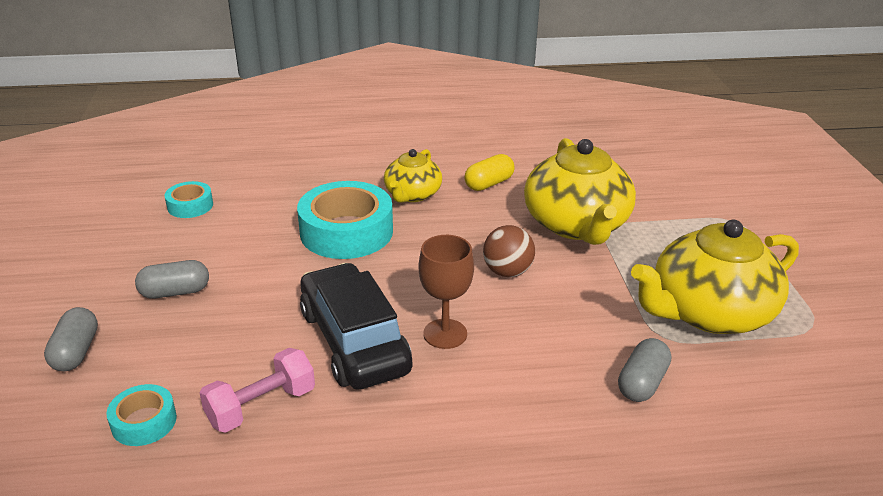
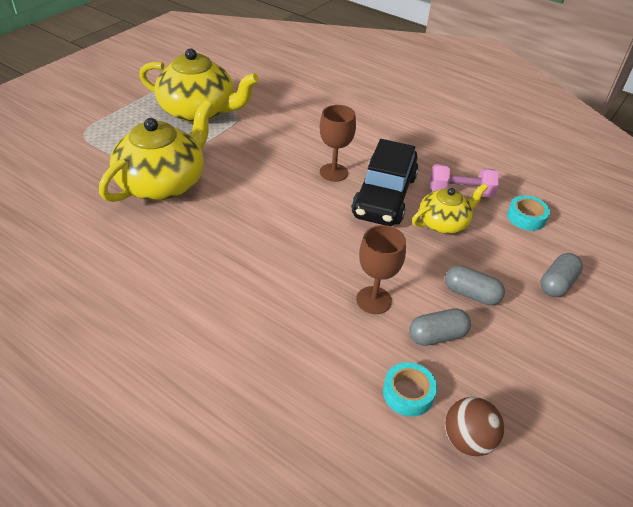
camera: 140 degrees left, 10 degrees up
turquoise tape [297,181,393,259] -> none
yellow teapot [384,149,442,203] -> yellow teapot moved to [412,184,488,234]
yellow capsule [464,154,514,191] -> none
brown ball [483,225,535,277] -> brown ball moved to [445,397,504,456]
grey capsule [618,338,671,402] -> grey capsule moved to [409,308,471,346]
none -> brown goblet [356,225,406,314]

